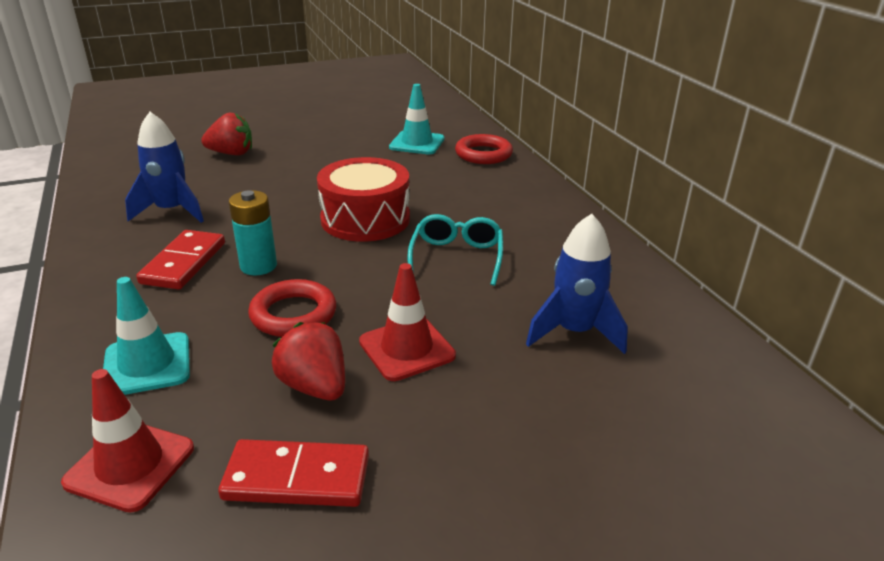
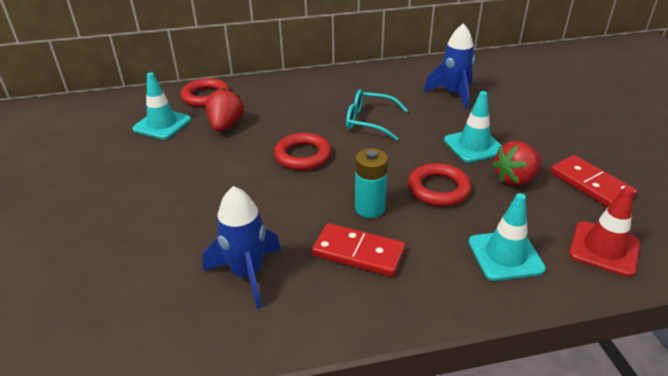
camera: 80 degrees left, 5 degrees up
red strawberry [201,112,252,155] -> red strawberry moved to [205,88,244,132]
red domino [218,439,369,507] -> red domino turned 45 degrees counterclockwise [550,155,637,207]
red drum [317,157,410,242] -> red ring [274,133,332,170]
red traffic cone [359,263,456,381] -> turquoise traffic cone [444,91,502,163]

